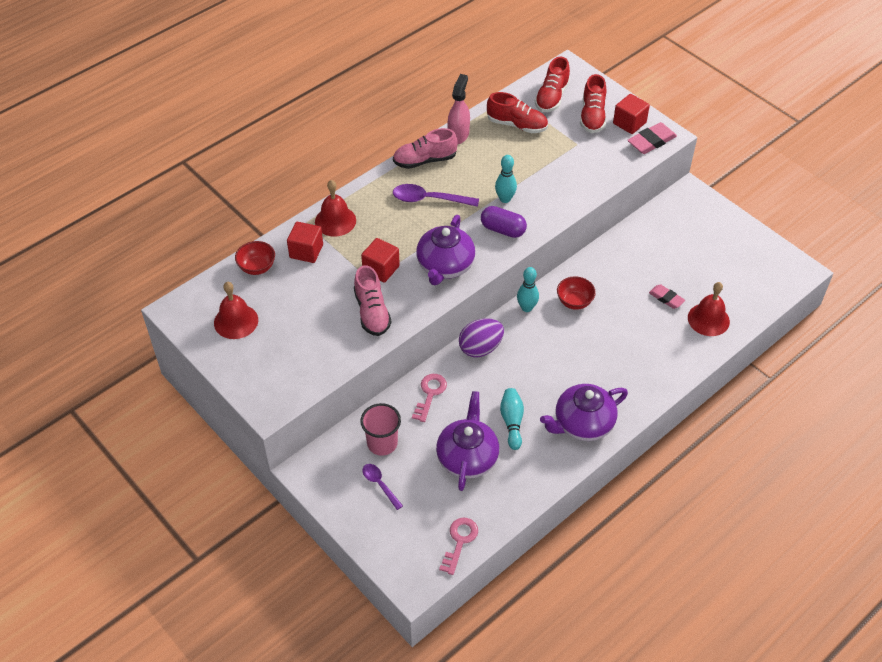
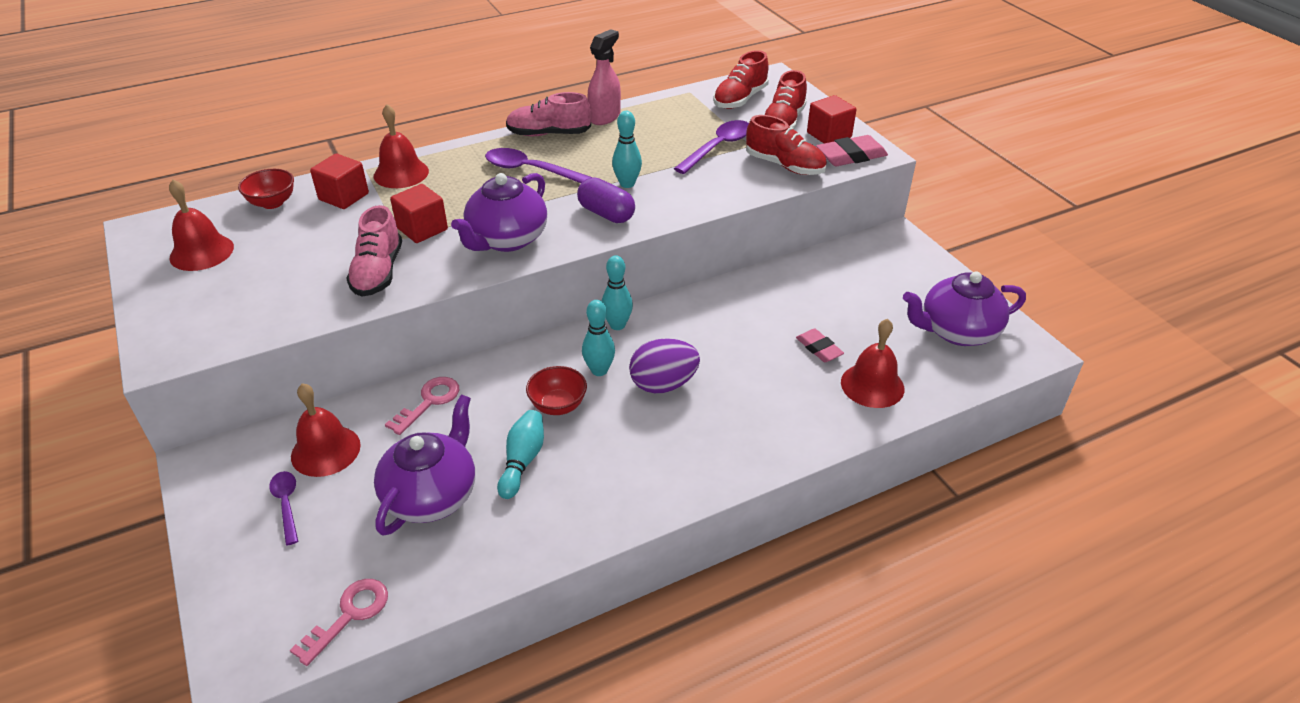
camera: 15 degrees right, 10 degrees down
pink cup [360,403,401,456] -> red bell [291,383,361,477]
purple egg [459,318,504,357] -> purple egg moved to [629,338,700,393]
red shoe [487,92,548,133] -> red shoe moved to [746,115,827,175]
purple teapot [540,384,628,441] -> purple teapot moved to [903,272,1026,346]
red bowl [557,276,596,310] -> red bowl moved to [526,366,587,415]
none -> turquoise bowling pin [582,300,615,376]
none -> purple spoon [674,120,749,174]

